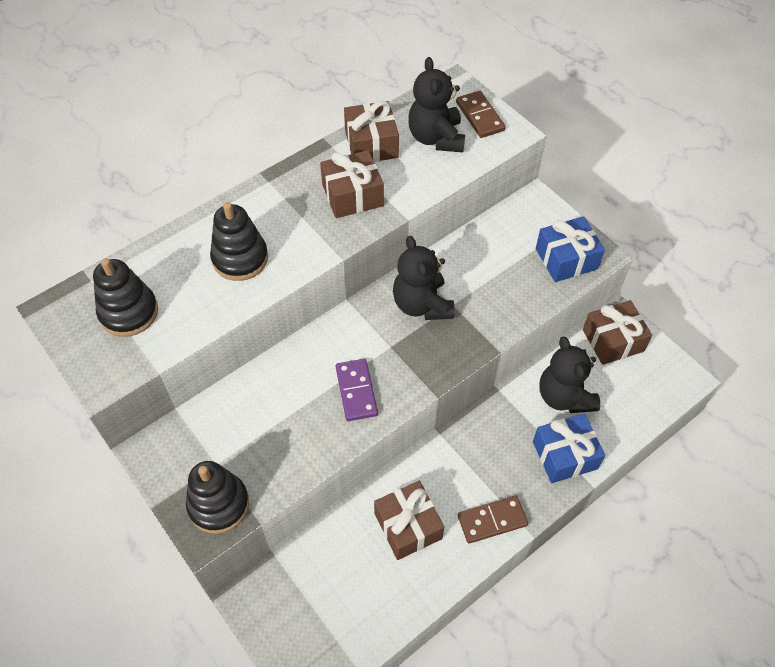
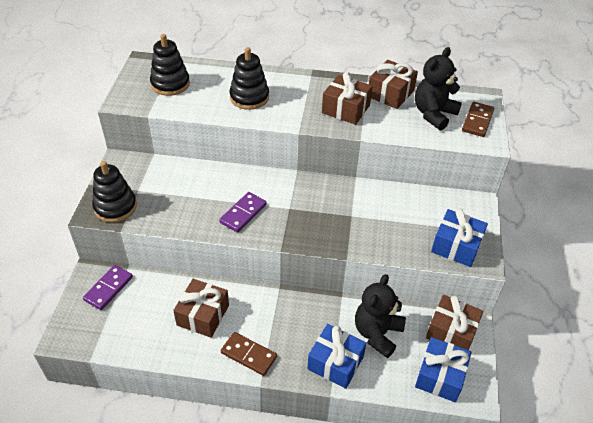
camera: 45 degrees right, 10 degrees down
black teddy bear [393,236,454,320] -> none
none -> purple domino [83,265,133,310]
none -> blue gift [415,337,472,402]

